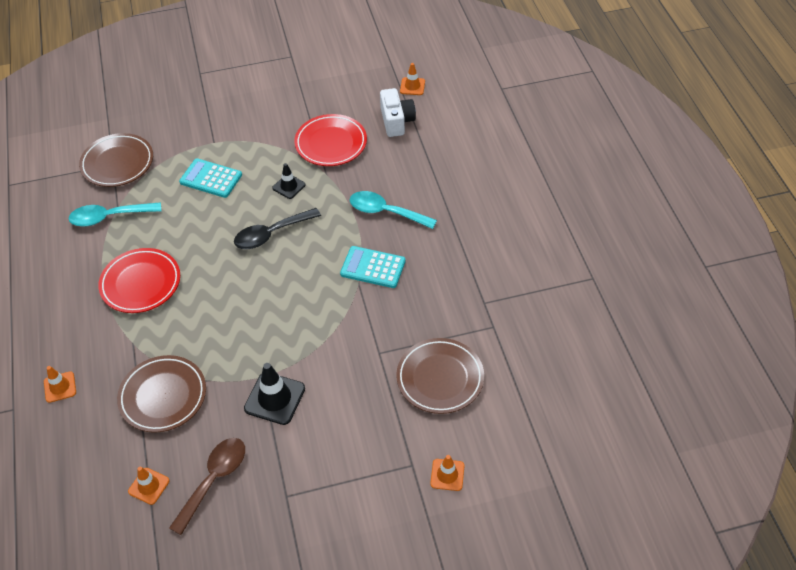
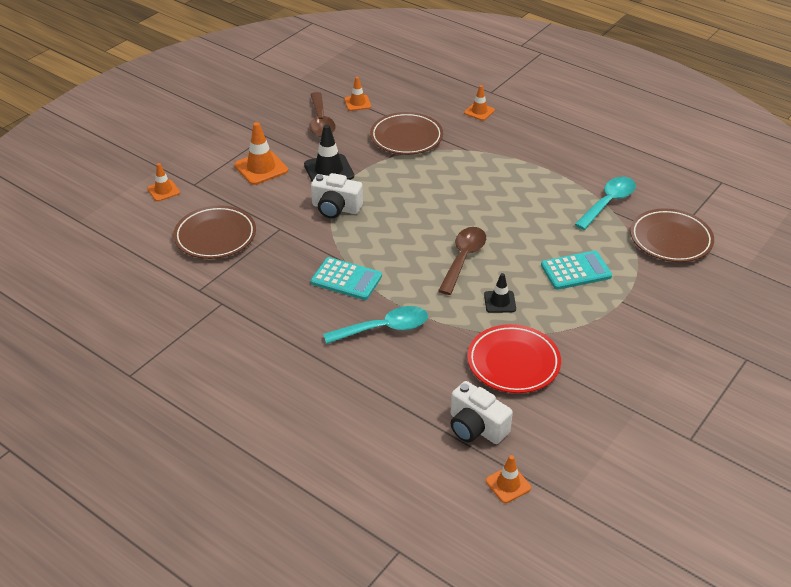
camera: 140 degrees right, 10 degrees down
red plate [98,248,180,313] -> none
black spoon [234,208,321,249] -> brown spoon [438,227,486,295]
turquoise calculator [340,246,406,288] -> turquoise calculator turned 45 degrees clockwise [311,257,382,300]
none -> orange traffic cone [234,122,288,185]
none -> white camera [311,173,363,218]

